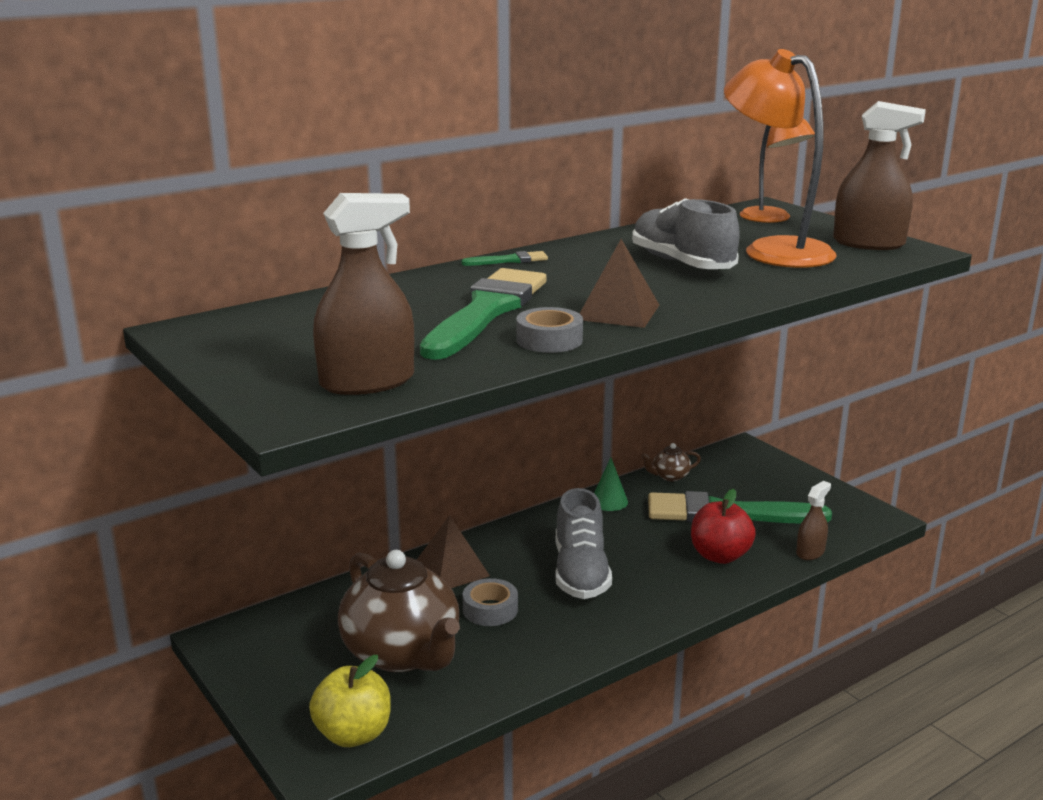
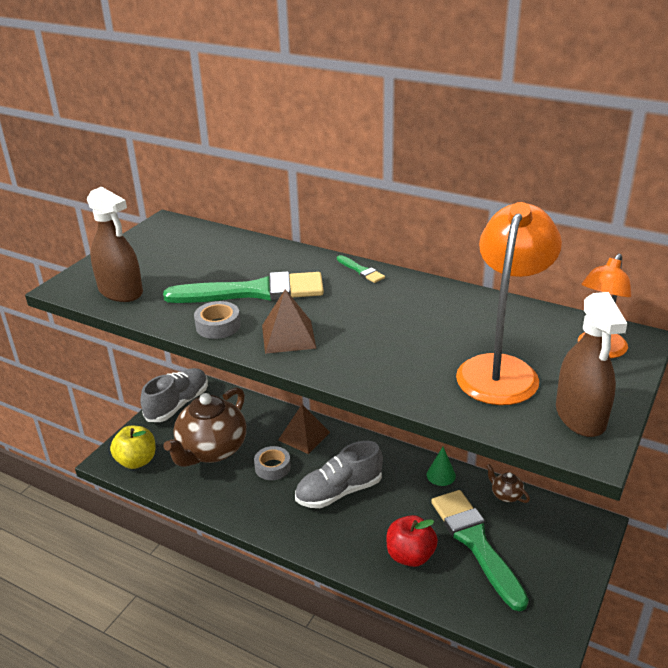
camera: 65 degrees right, 10 degrees up
grey shoe [632,198,740,269] -> grey shoe moved to [140,368,208,422]
brown spray bottle [796,481,831,560] -> none

